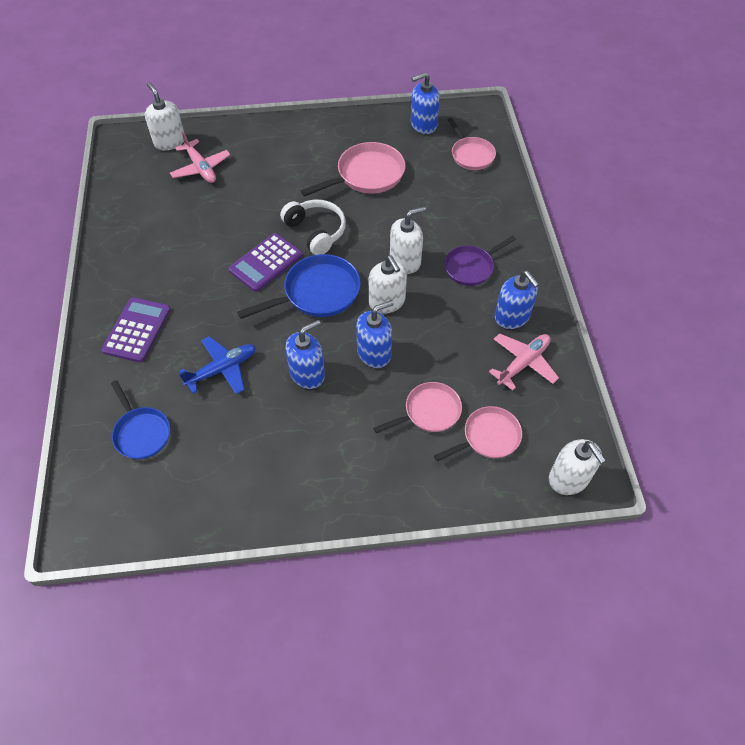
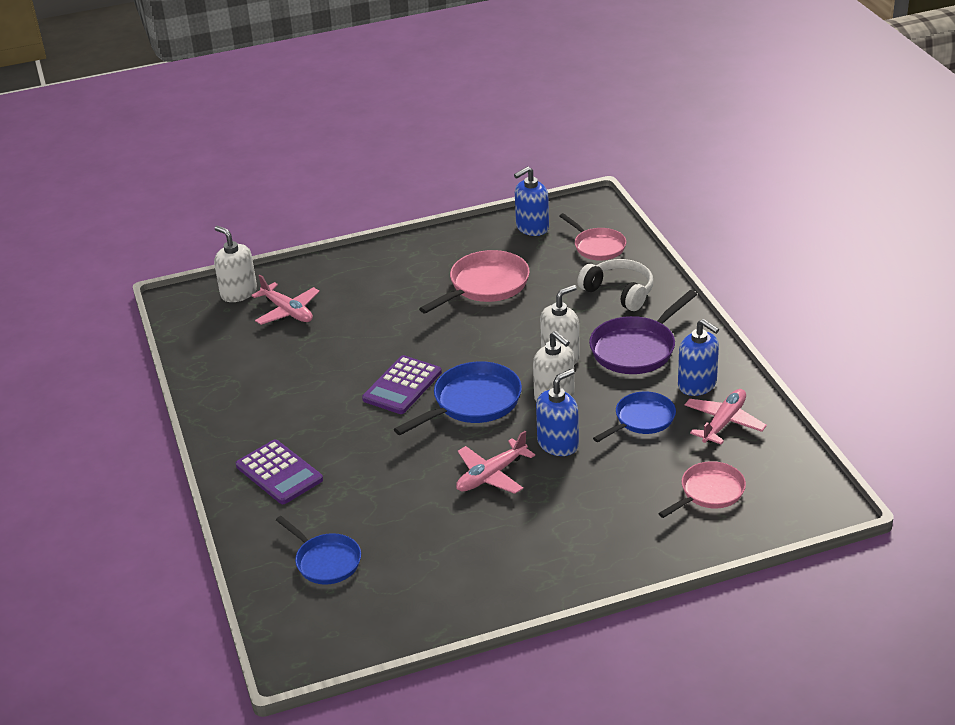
camera: 10 degrees left, 20 degrees down
purple calculator [101,297,171,363] -> purple calculator turned 135 degrees clockwise [236,440,323,504]
blue plane [179,336,256,394] -> none
white headphones [280,200,346,255] -> white headphones moved to [577,259,653,311]
blue soap dispenser [285,320,325,389] -> pink plane [456,431,535,494]
pink pan [373,382,462,433] -> none
purple pan [444,236,516,286] -> purple pan [589,290,697,374], size x1.50
white soap dispenser [549,439,606,495] -> none
none -> blue pan [593,391,676,442]

